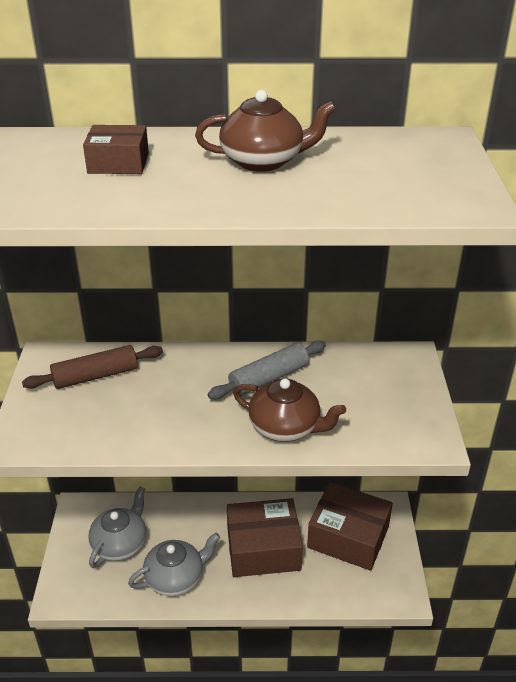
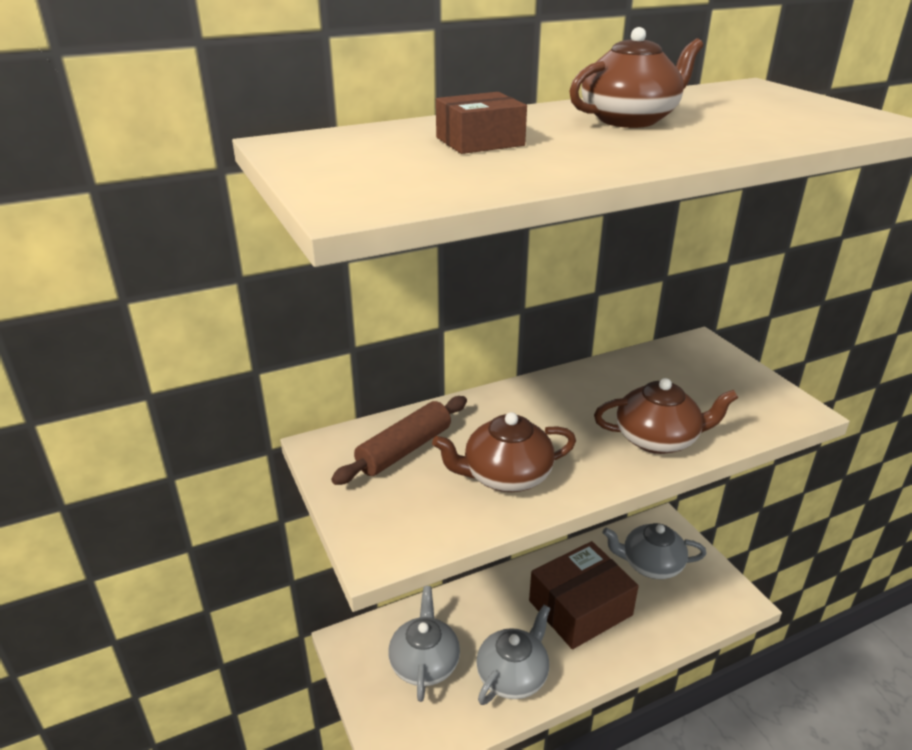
camera: 25 degrees left, 5 degrees down
grey rolling pin [208,341,326,399] -> none
brown box [307,482,393,571] -> grey teapot [603,523,707,579]
none -> brown teapot [432,412,576,492]

